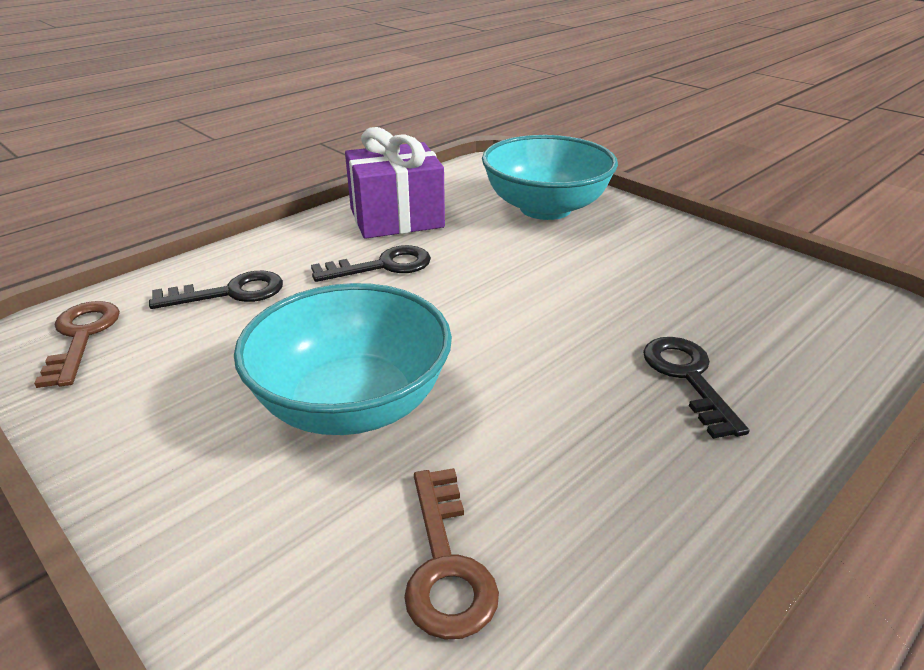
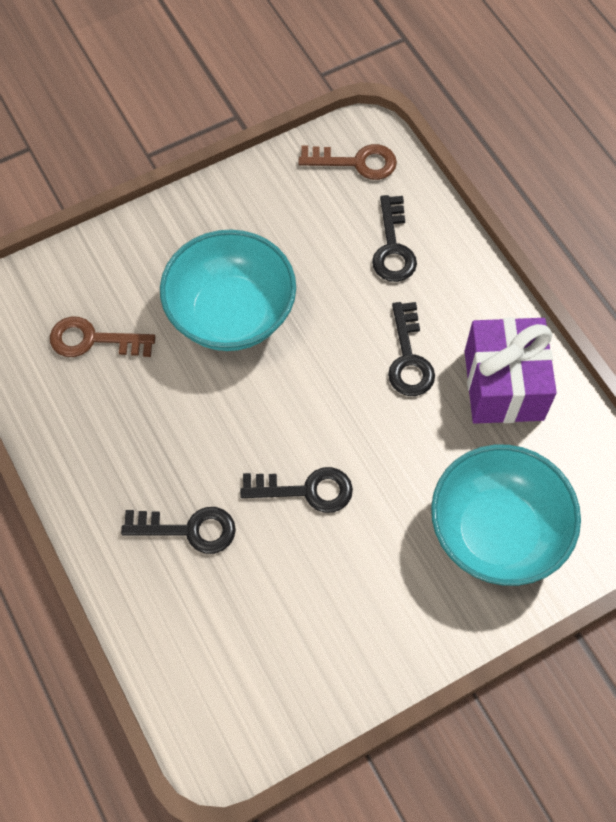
camera: 105 degrees right, 30 degrees up
none -> black key [240,467,353,513]

